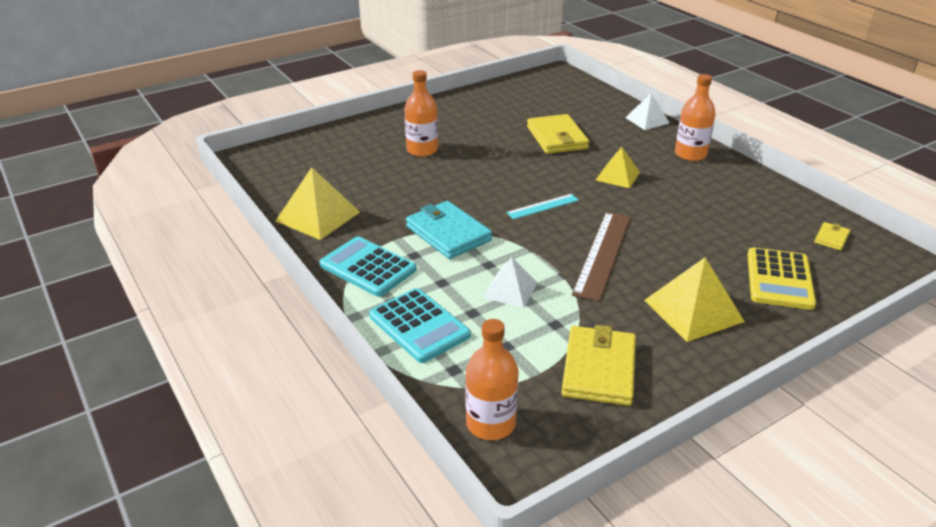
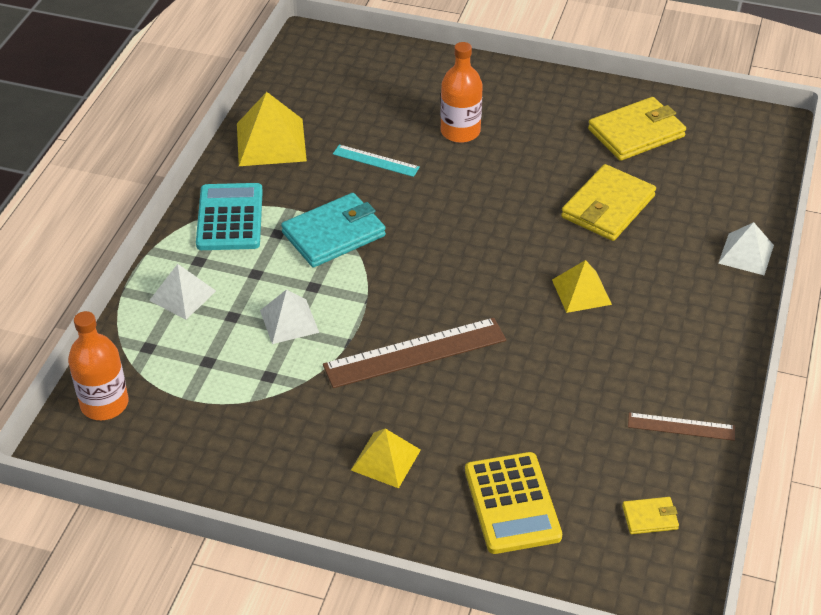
camera: 50 degrees right, 10 degrees up
turquoise calculator [369,288,471,363] -> white pyramid [149,264,216,319]
turquoise wallet [406,201,492,259] -> turquoise wallet turned 45 degrees clockwise [281,193,386,267]
turquoise ruler [506,194,579,219] -> turquoise ruler moved to [333,144,420,177]
yellow wallet [561,325,636,406] -> yellow wallet moved to [588,97,686,161]
yellow pyramid [644,258,745,342] -> yellow pyramid [351,429,421,488], size x0.64
orange bottle [675,74,715,161] -> none
yellow calculator [747,247,816,310] -> yellow calculator turned 75 degrees counterclockwise [465,452,562,554]
none -> brown ruler [628,412,735,441]

